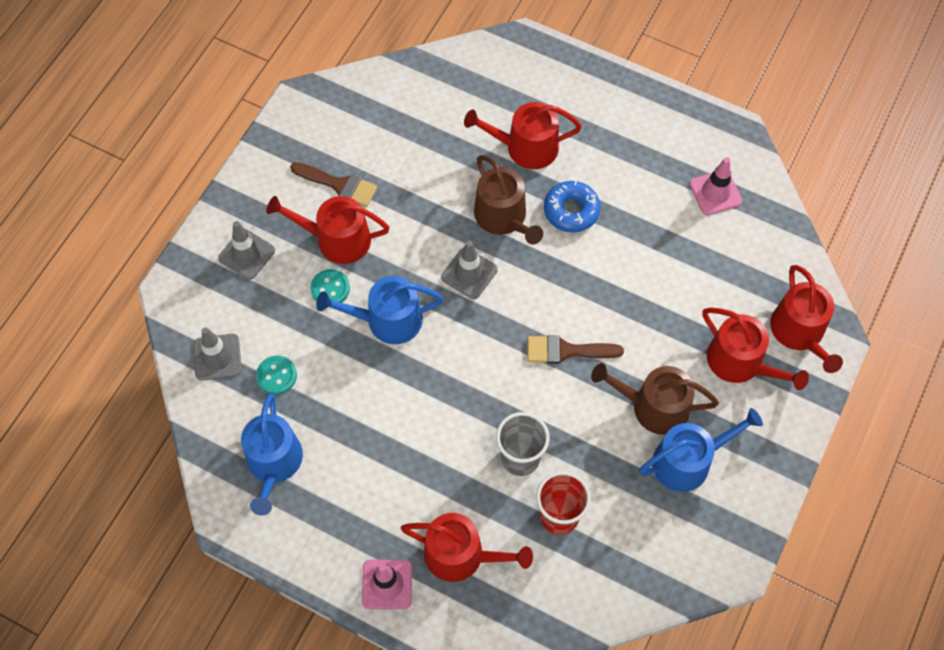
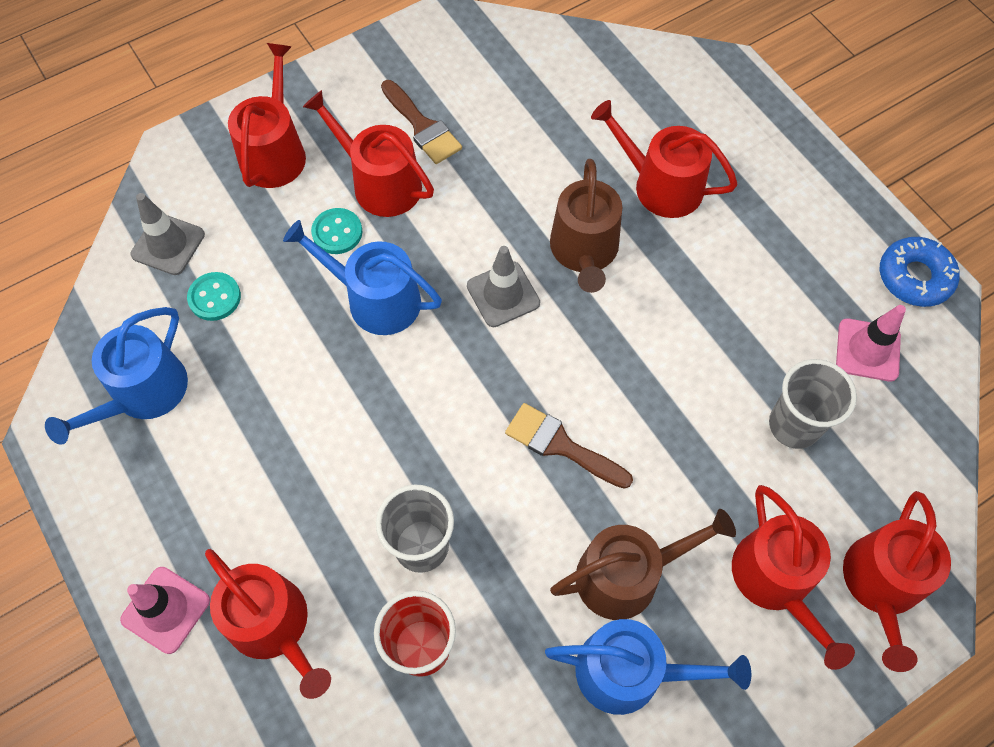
camera: 30 degrees right, 0 degrees up
grey traffic cone [218,221,275,280] -> red watering can [228,43,306,188]
blue donut [544,181,601,233] -> blue donut moved to [880,237,959,307]
brown watering can [591,363,719,435] -> brown watering can turned 120 degrees clockwise [550,509,736,620]
none -> grey cup [769,359,857,449]

